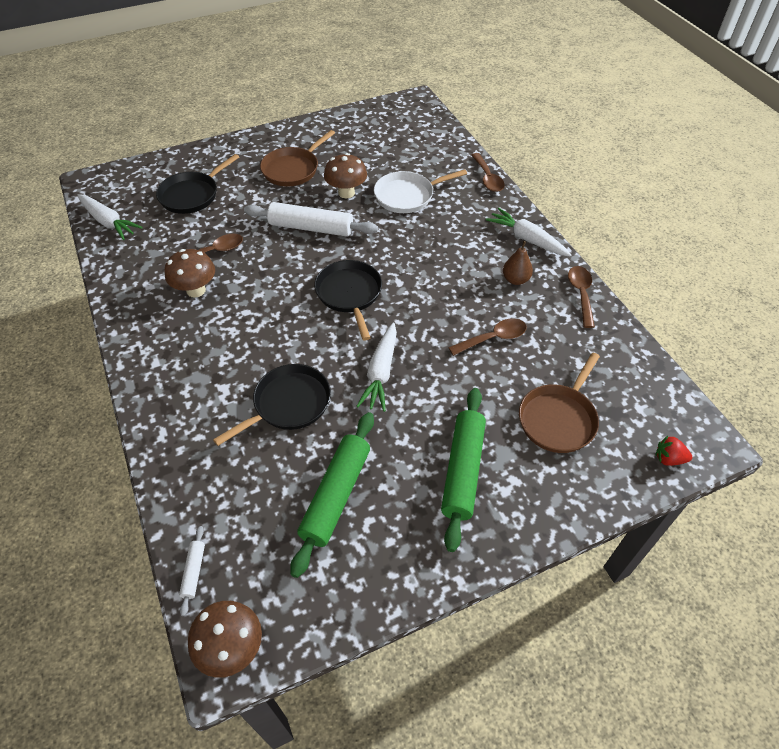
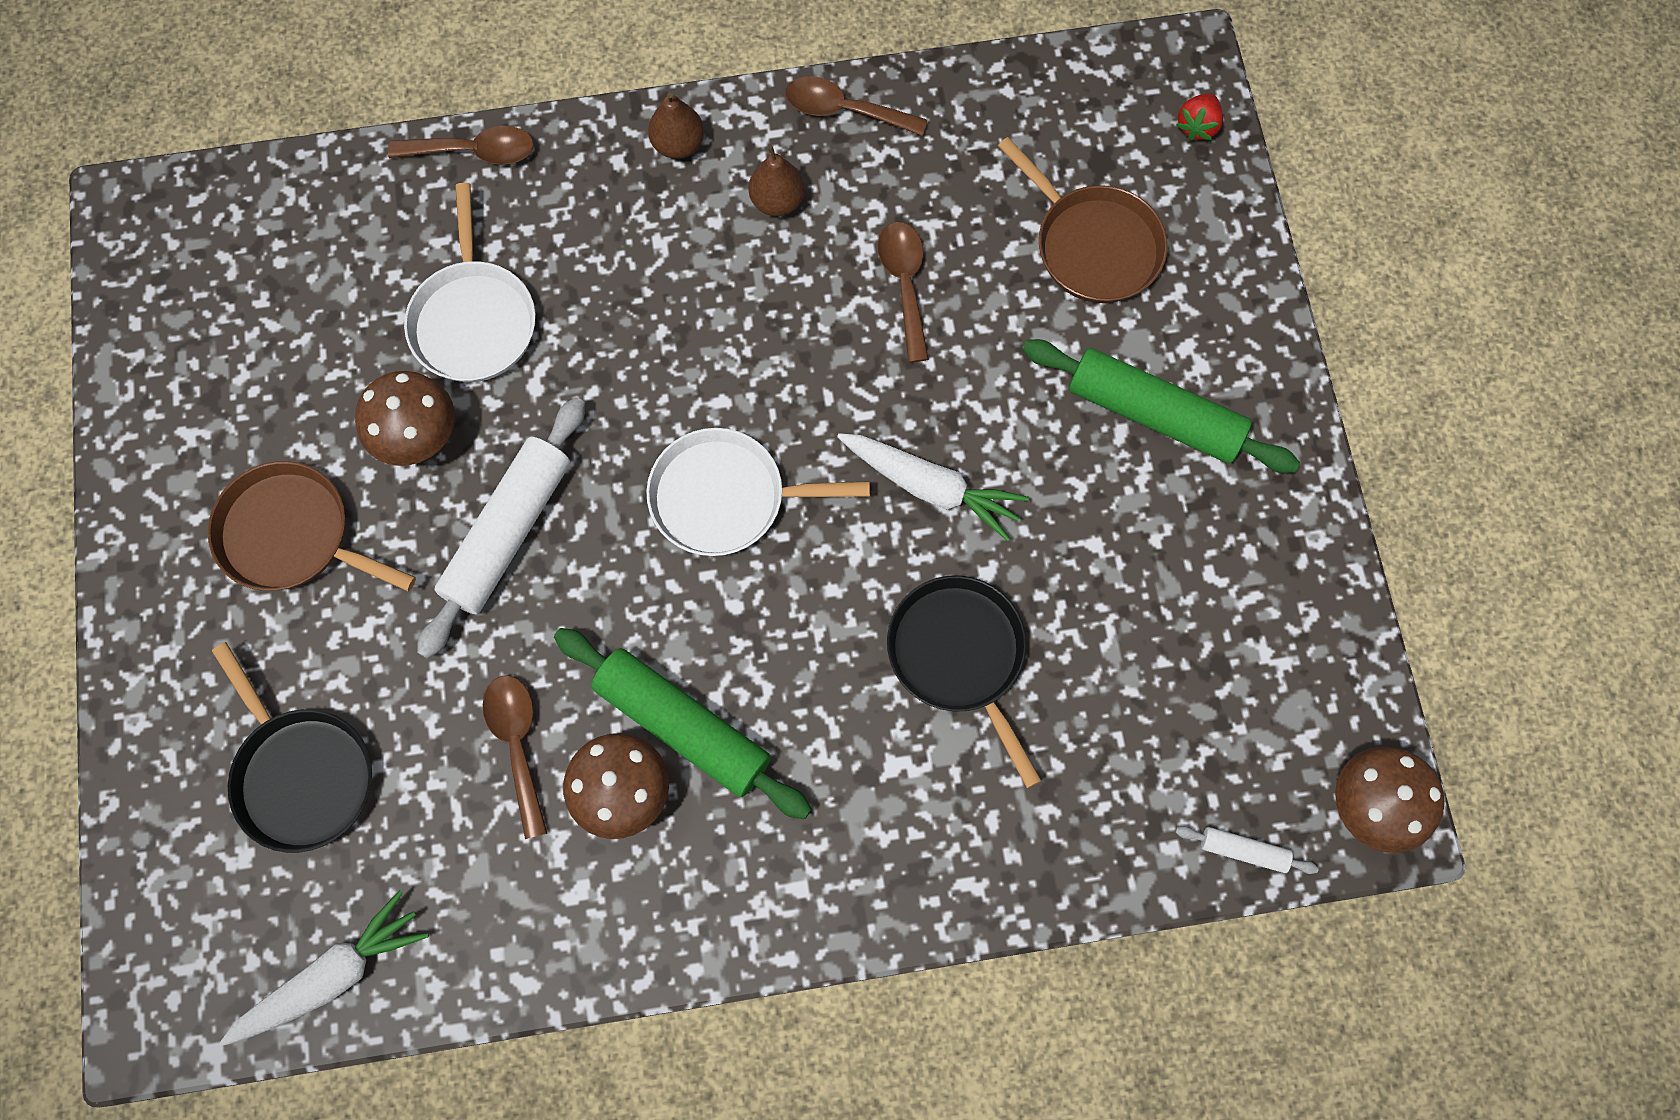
camera: 75 degrees left, 20 degrees up
brown pan [260,130,335,187] -> brown pan turned 150 degrees clockwise [208,461,416,591]
green rolling pin [290,412,374,578] -> green rolling pin moved to [554,628,812,820]
black pan [314,260,382,341] -> white pan [646,428,870,556]
white carrot [486,208,571,257] -> brown pear [648,93,704,159]

